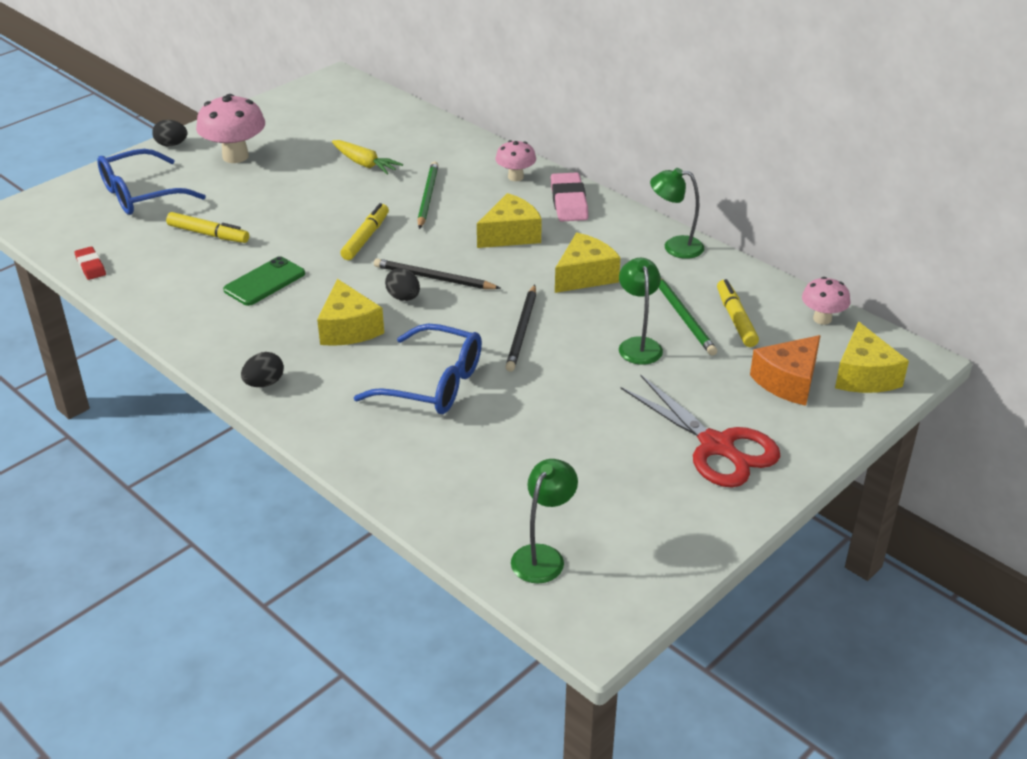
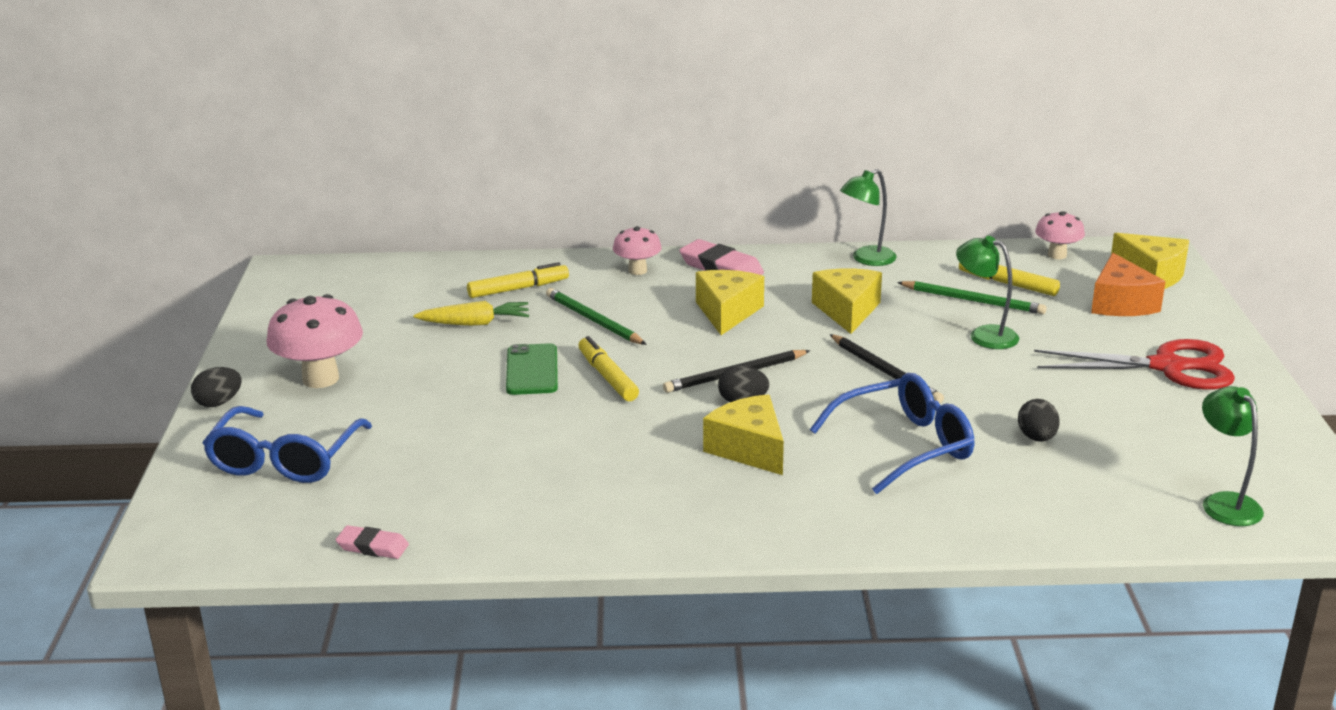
camera: 45 degrees left, 10 degrees down
red eraser [74,246,106,280] -> pink eraser [336,525,409,559]
yellow marker [166,212,249,243] -> yellow marker moved to [467,262,569,298]
green phone [223,256,305,306] -> green phone moved to [506,343,558,395]
black egg [241,352,284,387] -> black egg moved to [1018,399,1060,442]
yellow cheese [317,279,384,346] -> yellow cheese turned 150 degrees counterclockwise [703,394,784,475]

